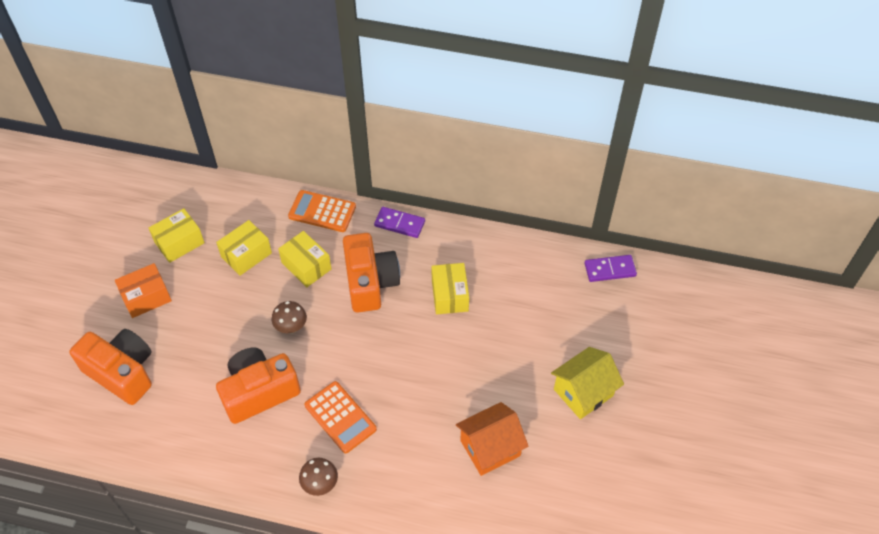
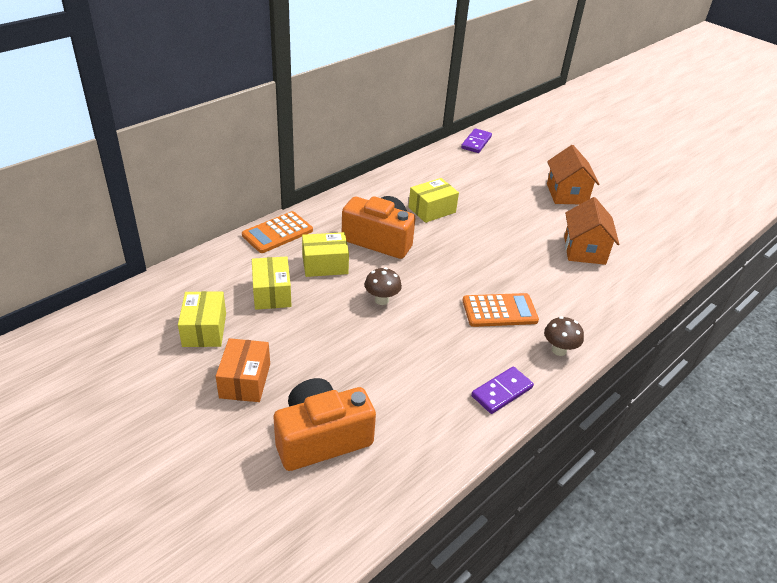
camera: 60 degrees left, 15 degrees down
orange camera [216,347,301,424] -> none
purple domino [374,207,425,238] -> purple domino moved to [471,367,534,414]
yellow box [432,263,469,314] -> yellow box turned 60 degrees counterclockwise [409,178,459,223]
yellow house [551,347,624,419] -> orange house [547,145,600,204]

